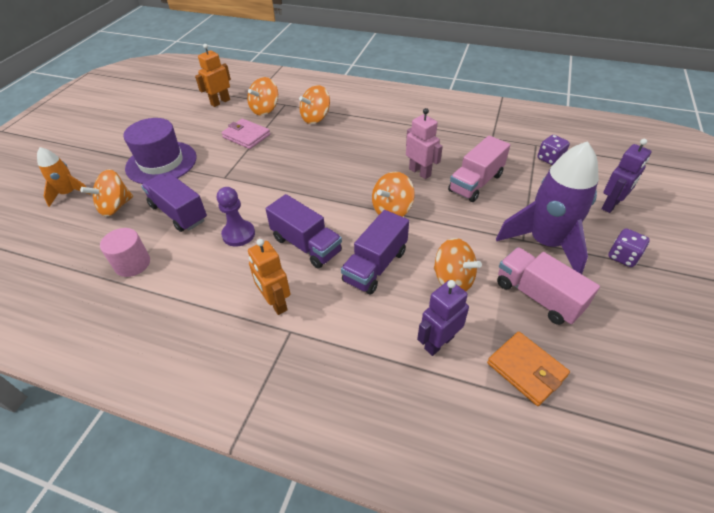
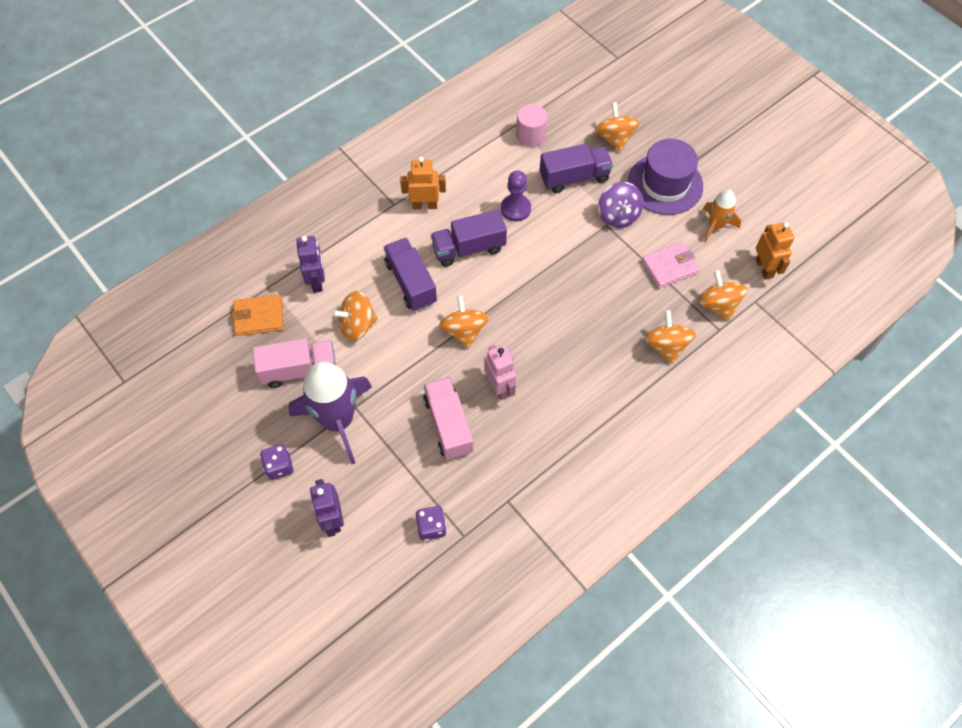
camera: 120 degrees right, 15 degrees up
orange rocket [37,147,91,207] -> orange rocket moved to [703,190,741,243]
pink robot [406,108,443,179] -> pink robot turned 105 degrees counterclockwise [484,345,516,400]
none -> purple spinning top [598,182,643,228]

